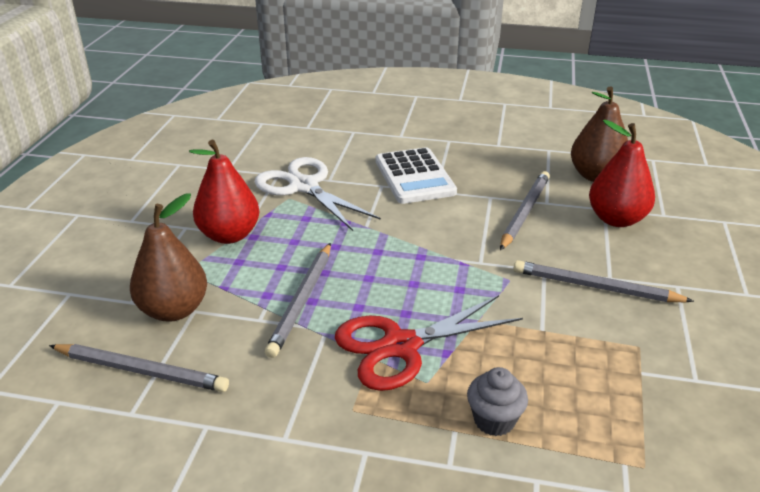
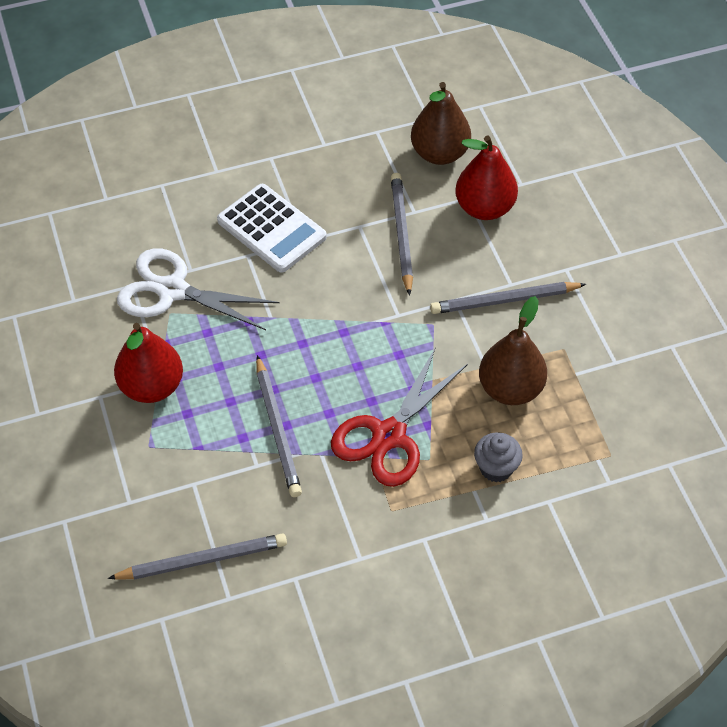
camera: 30 degrees left, 20 degrees up
brown pear [130,193,207,321] -> brown pear moved to [479,296,547,405]

